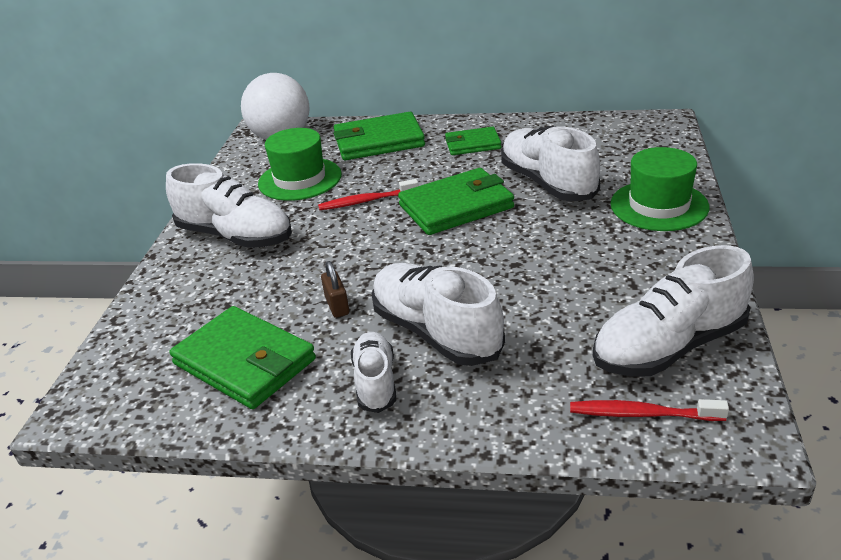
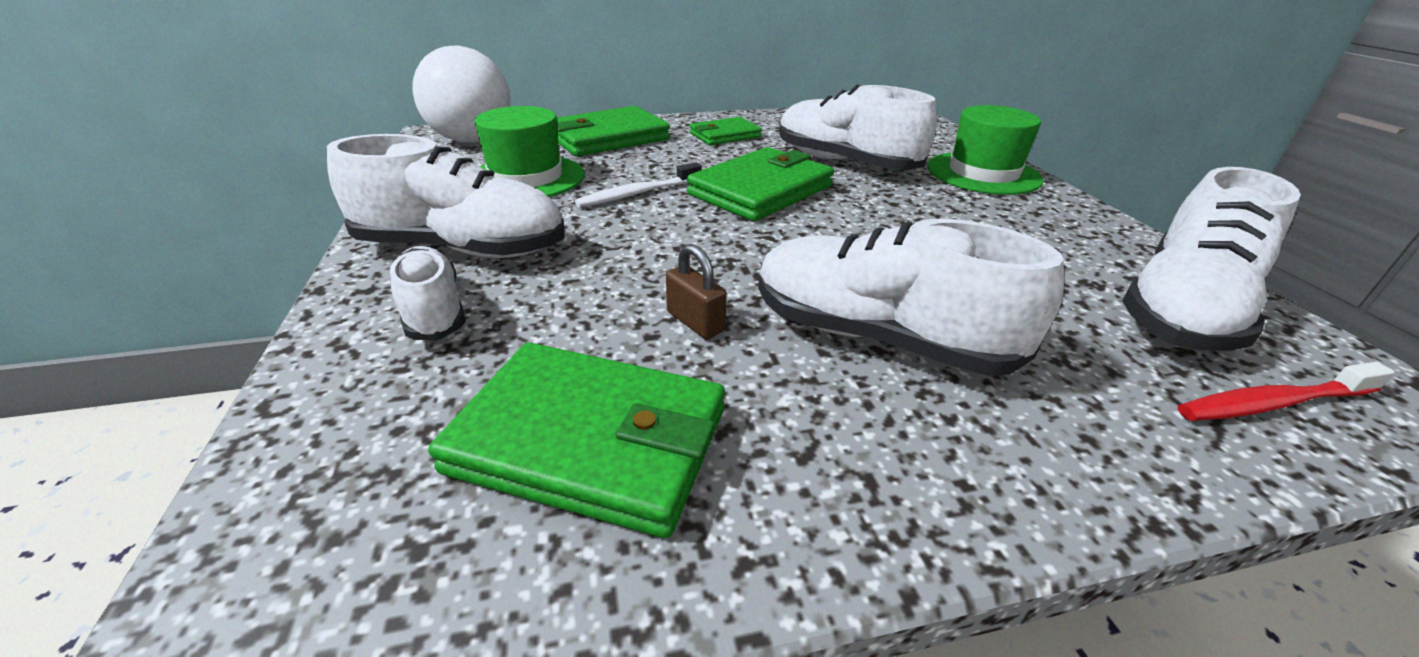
camera: 25 degrees left, 0 degrees up
red toothbrush [318,179,419,210] -> white toothbrush [575,162,702,207]
white shoe [351,332,396,413] -> white shoe moved to [390,246,466,340]

